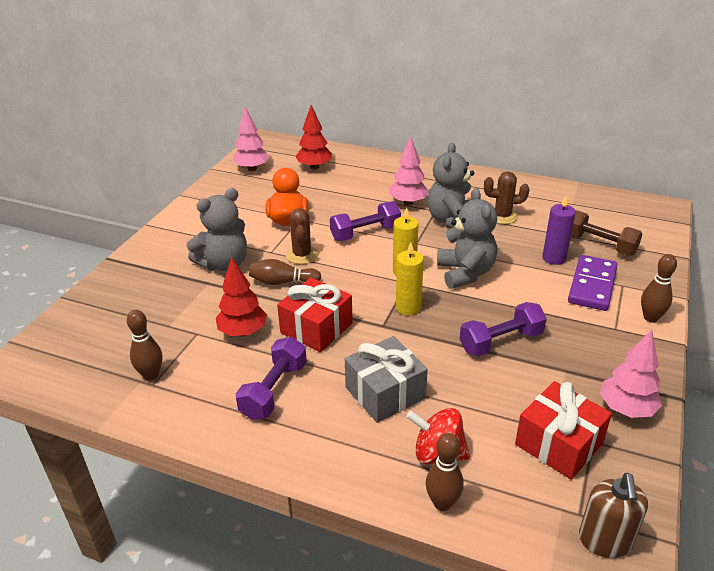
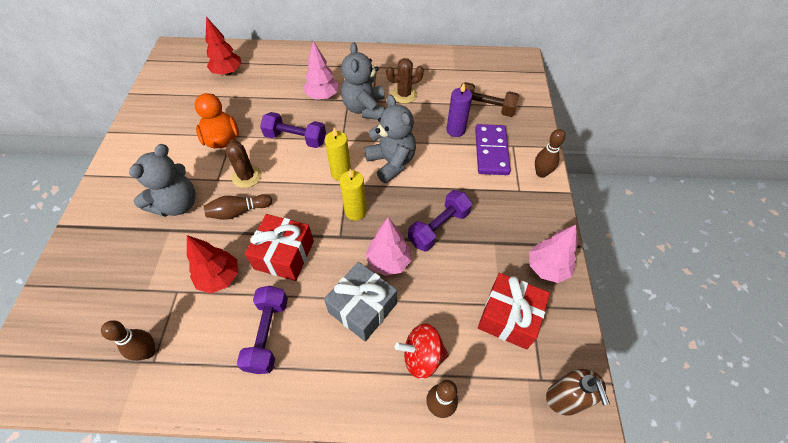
camera: 20 degrees left, 20 degrees up
pink tree [233,107,270,171] -> pink tree moved to [365,217,411,276]
purple dumbbell [330,201,401,241] -> purple dumbbell turned 60 degrees clockwise [260,112,326,148]

